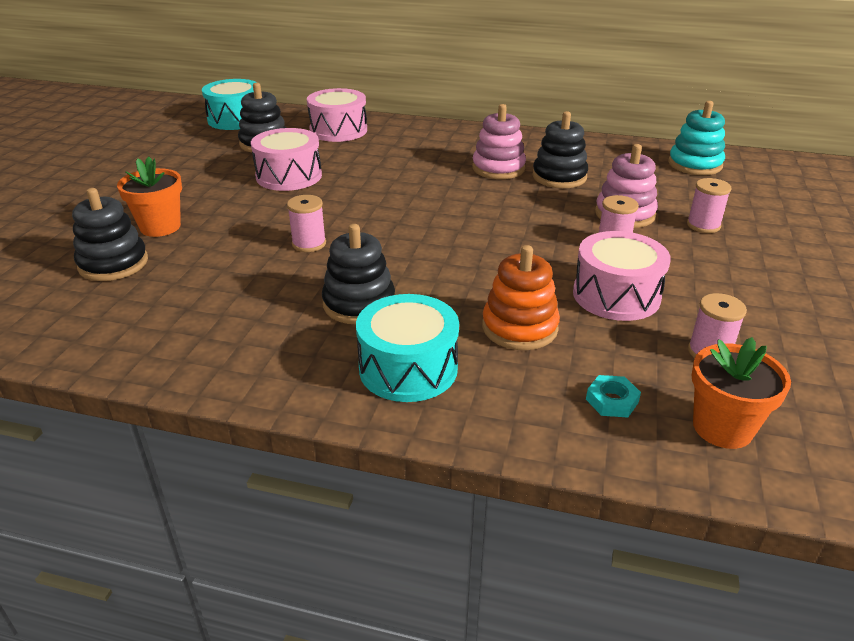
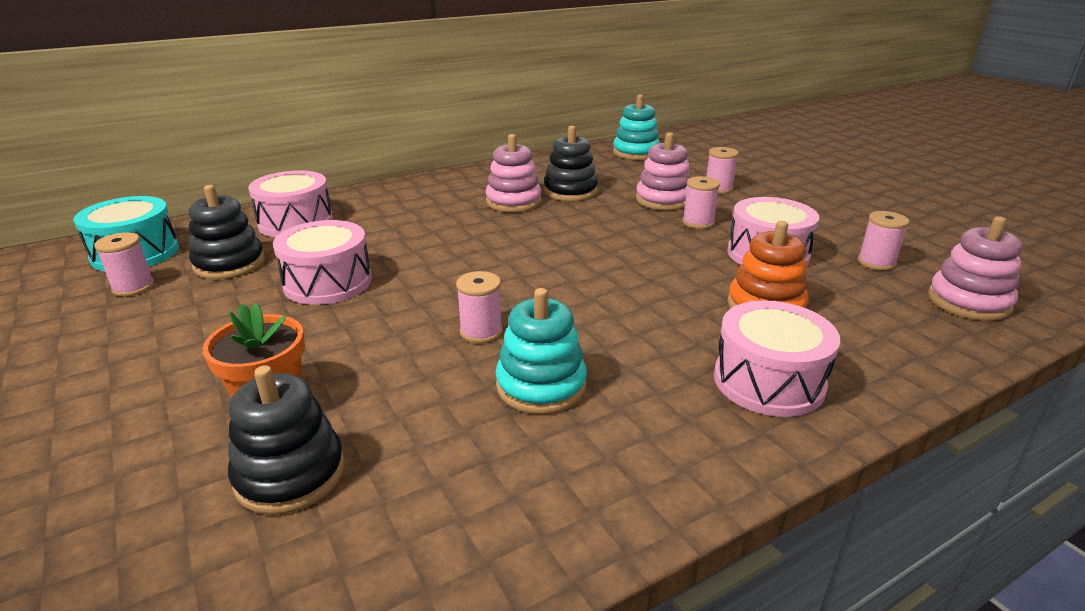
camera: 45 degrees left, 5 degrees down
black stacking toy [322,224,395,324] -> none
turquoise drum [356,294,459,402] -> pink drum [714,301,840,417]
turquoise nut [586,375,641,417] -> none
orange flower pot [692,337,791,449] -> pink stacking toy [928,216,1023,321]
none -> pink spool [94,232,154,297]
none -> turquoise stacking toy [495,288,587,414]

